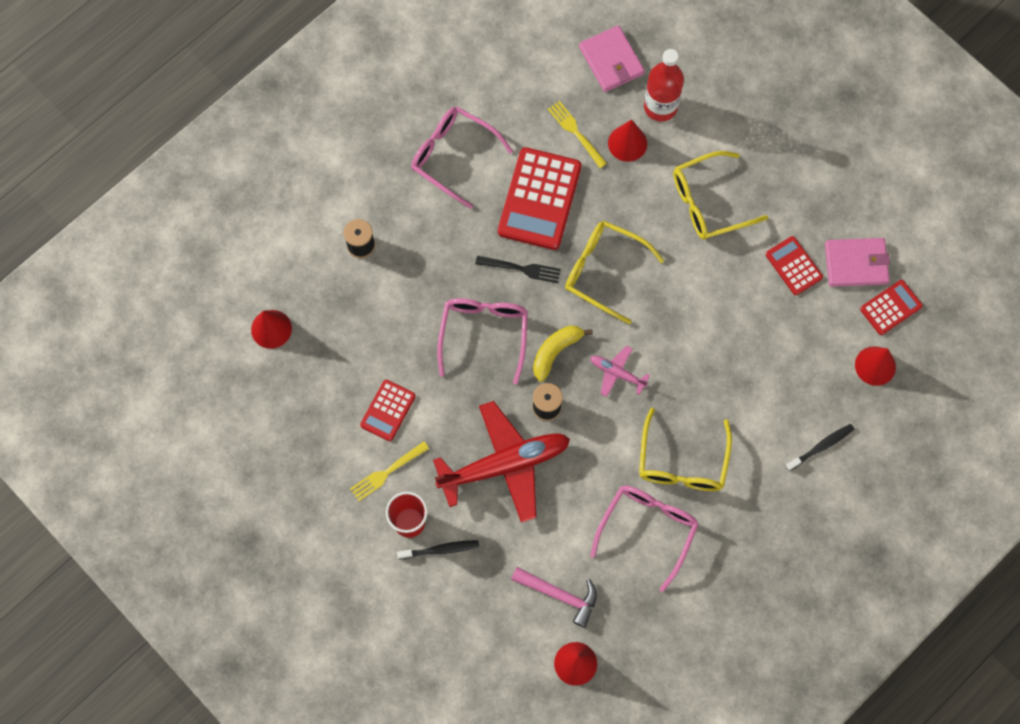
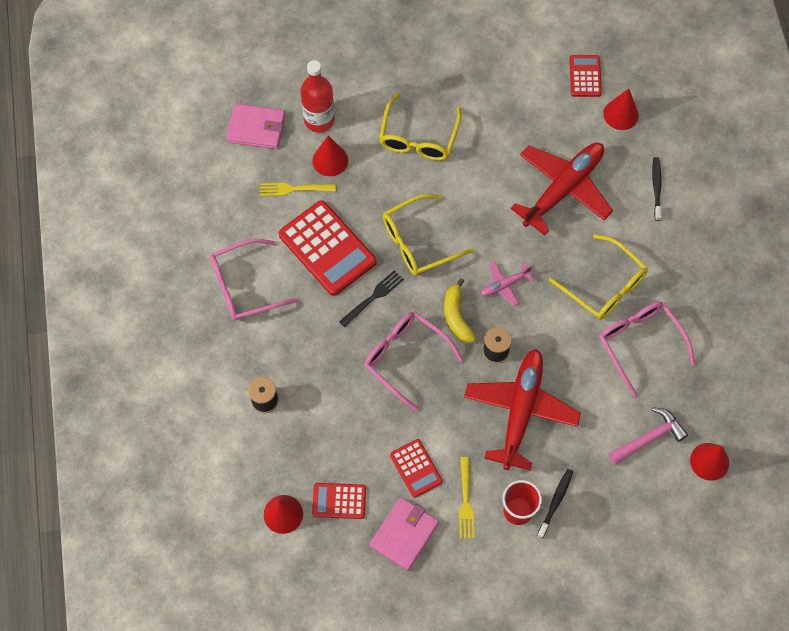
camera: 55 degrees left, 5 degrees down
red calculator [766,236,823,295] -> red calculator moved to [312,483,366,519]
pink wallet [825,238,890,287] -> pink wallet moved to [369,497,439,571]
none -> red plane [511,143,613,236]

